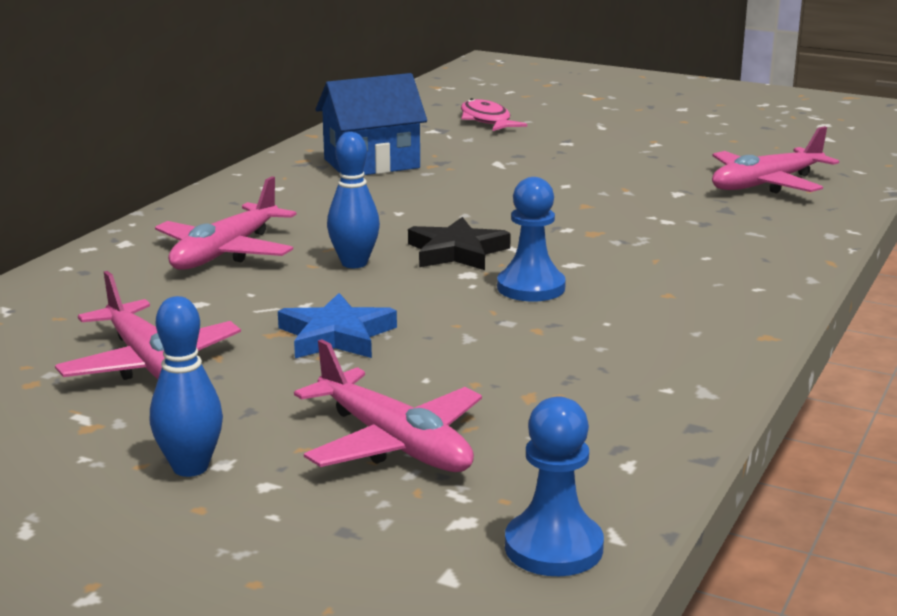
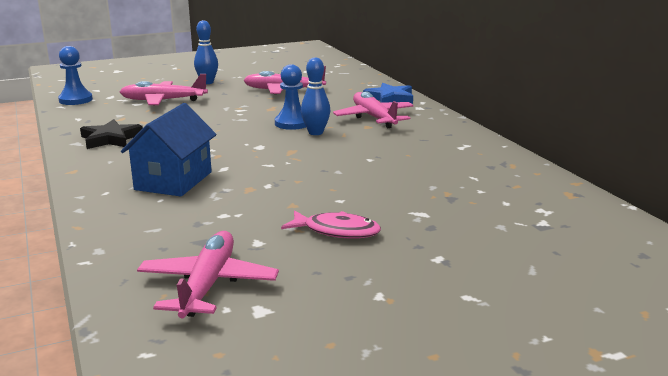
camera: 130 degrees right, 0 degrees up
blue star [278,293,397,358] -> blue star moved to [363,83,413,104]
blue house [316,73,427,175] -> blue house moved to [121,103,217,196]
black star [408,217,511,270] -> black star moved to [80,119,143,149]
pink fish [461,98,527,131] -> pink fish moved to [281,210,381,239]
blue pawn [497,177,566,301] -> blue pawn moved to [275,64,306,130]

